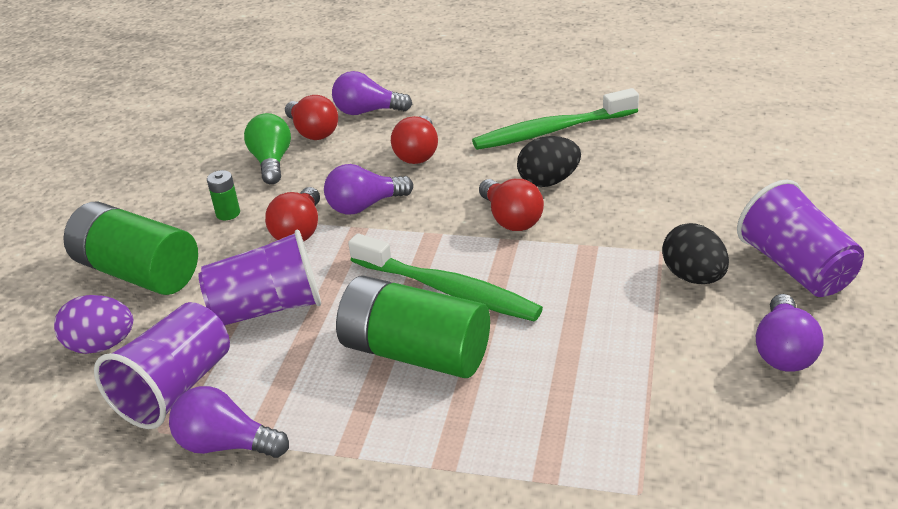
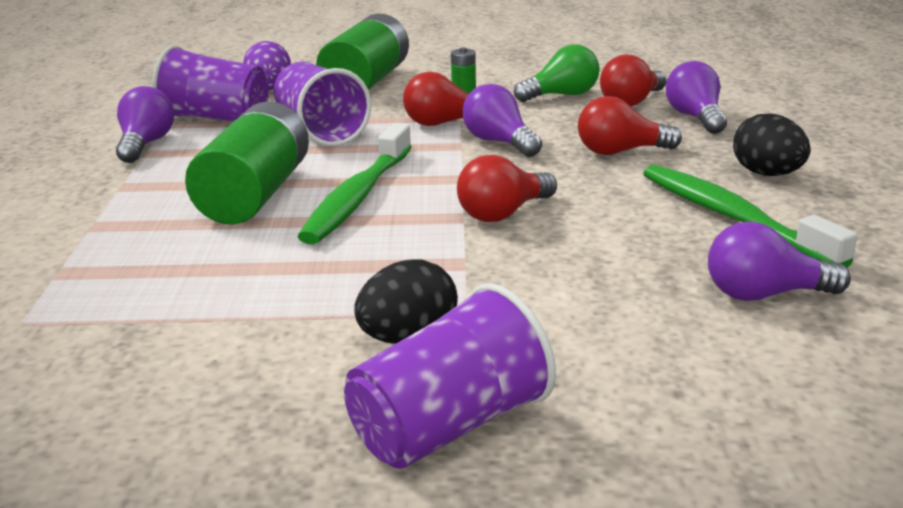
camera: 75 degrees right, 10 degrees down
black egg [517,136,581,187] -> black egg moved to [733,113,811,176]
purple light bulb [756,294,824,372] -> purple light bulb moved to [708,221,851,301]

